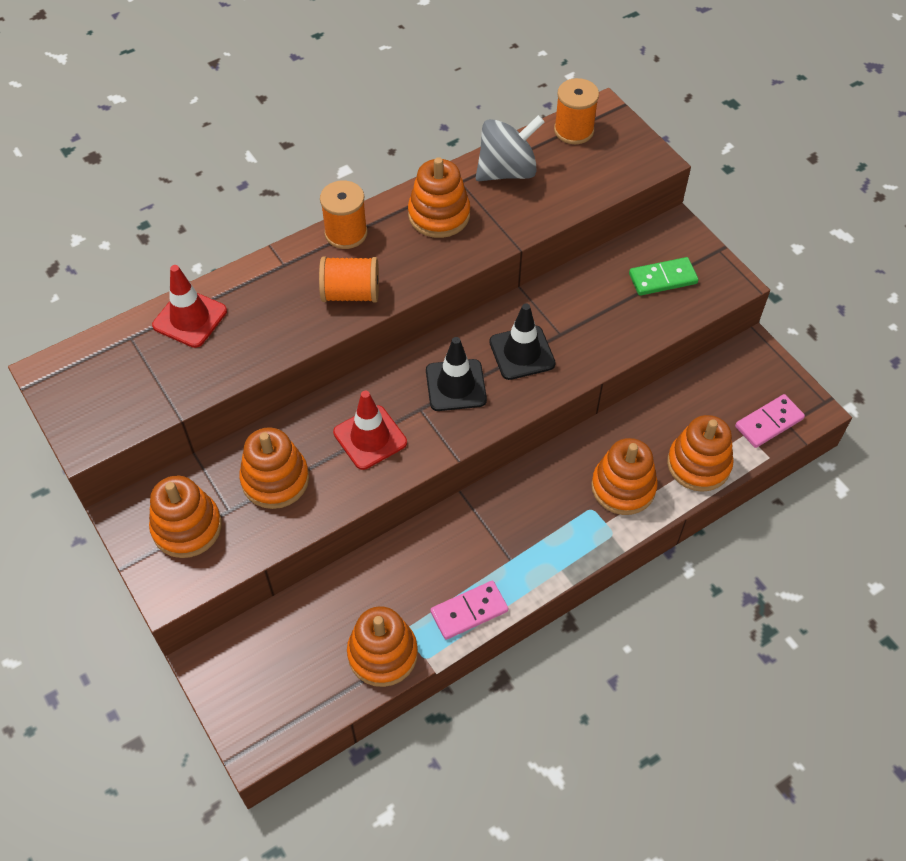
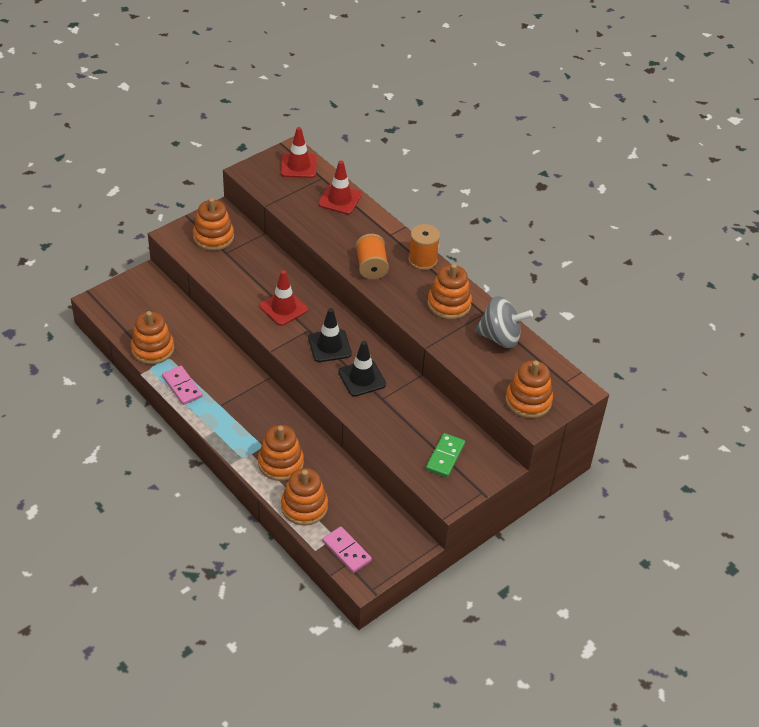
camera: 80 degrees right, 10 degrees down
orange stacking toy [239,427,309,509] -> orange stacking toy moved to [505,361,553,418]
grey spinning top [476,115,544,181] -> grey spinning top turned 45 degrees counterclockwise [475,296,533,348]
orange spool [554,78,599,144] -> none
green domino [629,257,699,296] -> green domino turned 45 degrees clockwise [426,433,465,477]
none -> red traffic cone [281,127,317,178]

